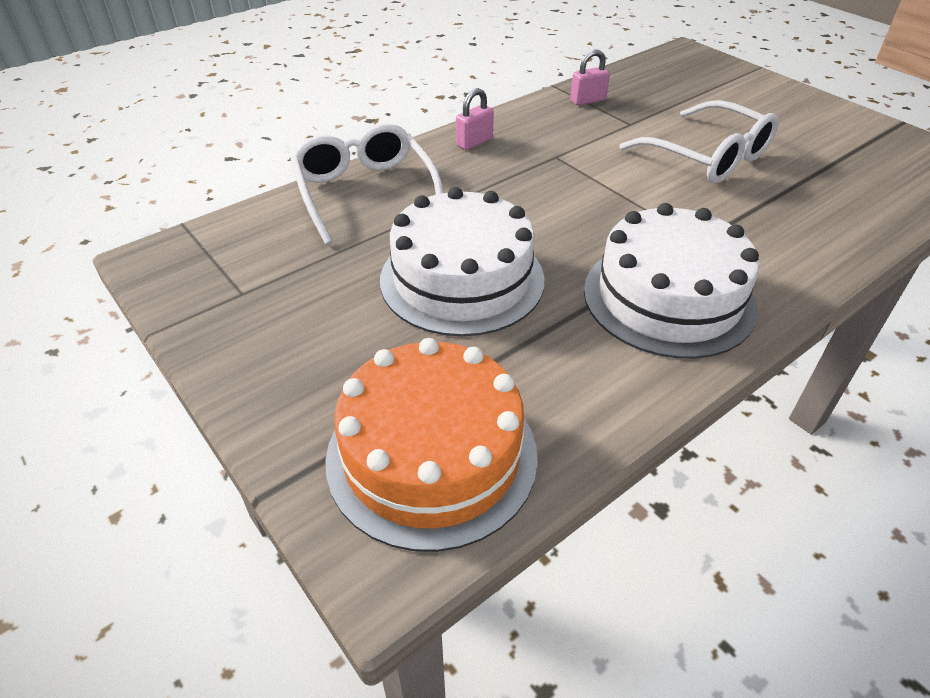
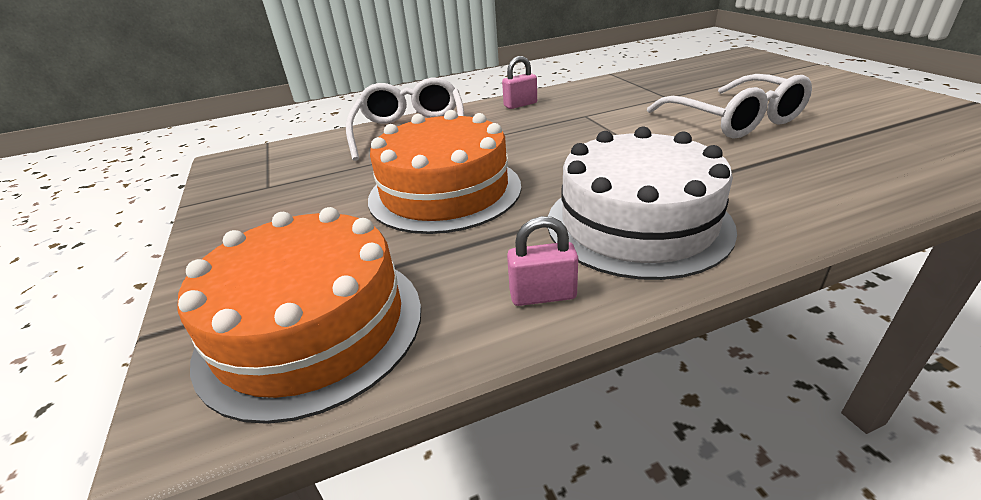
camera: 20 degrees right, 10 degrees down
white cake [380,187,544,336] -> orange cake [368,110,521,234]
pink padlock [570,50,610,105] -> pink padlock moved to [507,216,578,306]

